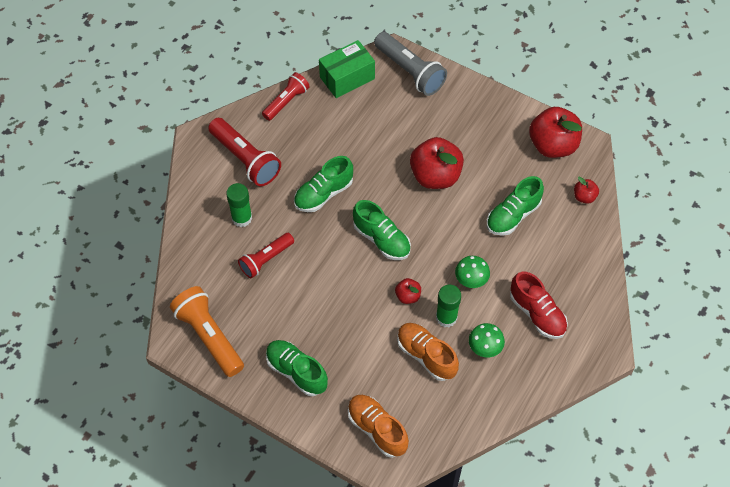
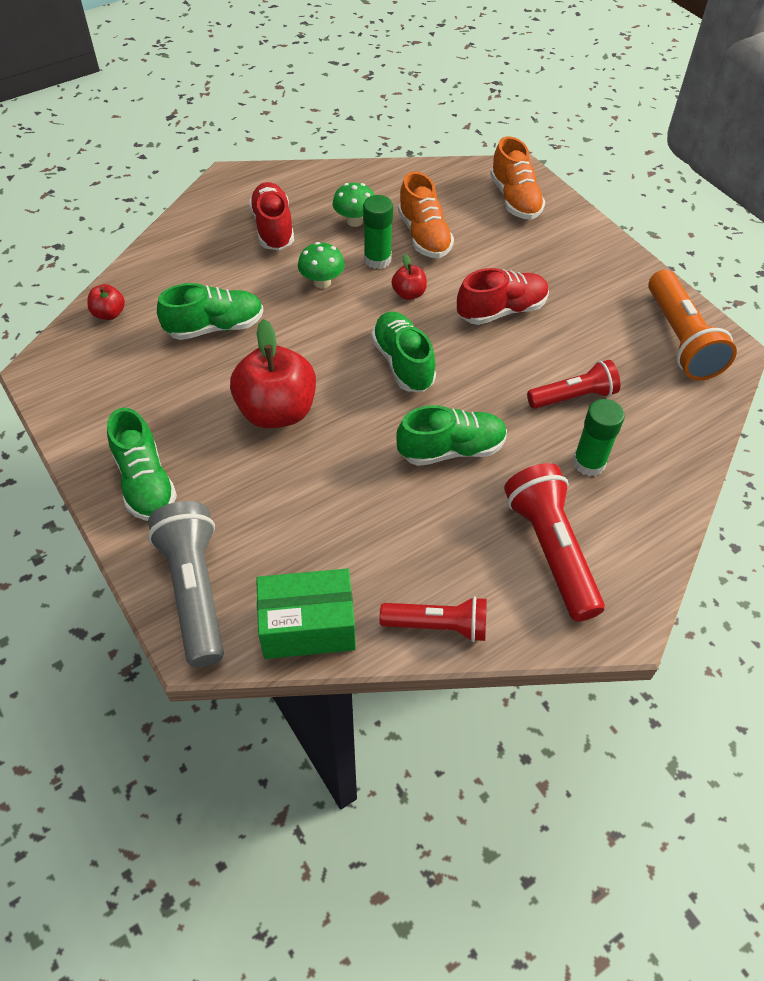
camera: 155 degrees left, 5 degrees down
red flashlight [262,72,310,121] -> red flashlight turned 150 degrees counterclockwise [380,596,487,642]
green shoe [266,340,328,396] -> green shoe moved to [107,408,177,521]
red apple [529,107,582,158] -> none
none -> red shoe [457,268,549,325]

